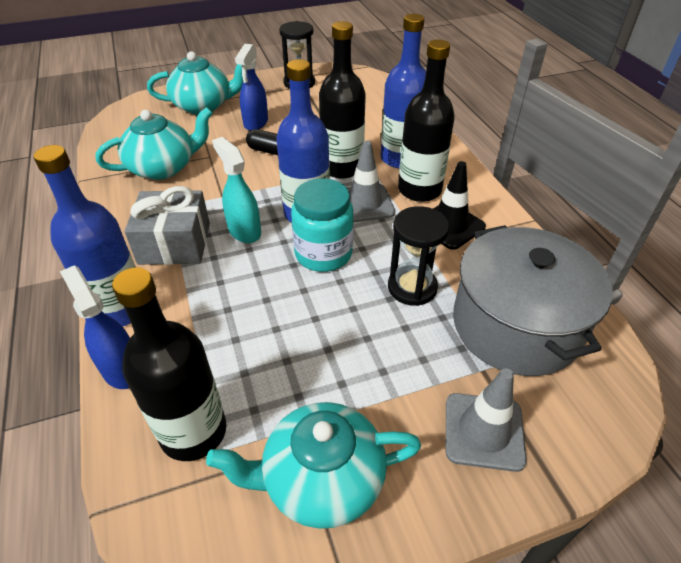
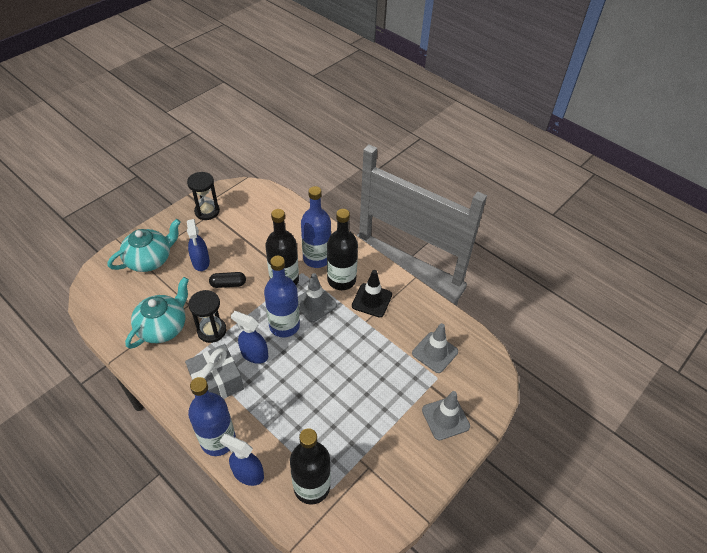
camera: 30 degrees left, 5 degrees up
turquoise teapot [206,402,421,529] -> none
turquoise spray bottle [212,137,261,243] -> blue spray bottle [231,311,268,364]
turquoise jar [291,178,354,272] -> none
black hourglass [388,206,449,306] -> black hourglass moved to [188,290,227,343]
grey pot [453,225,613,376] -> grey traffic cone [412,323,458,373]

